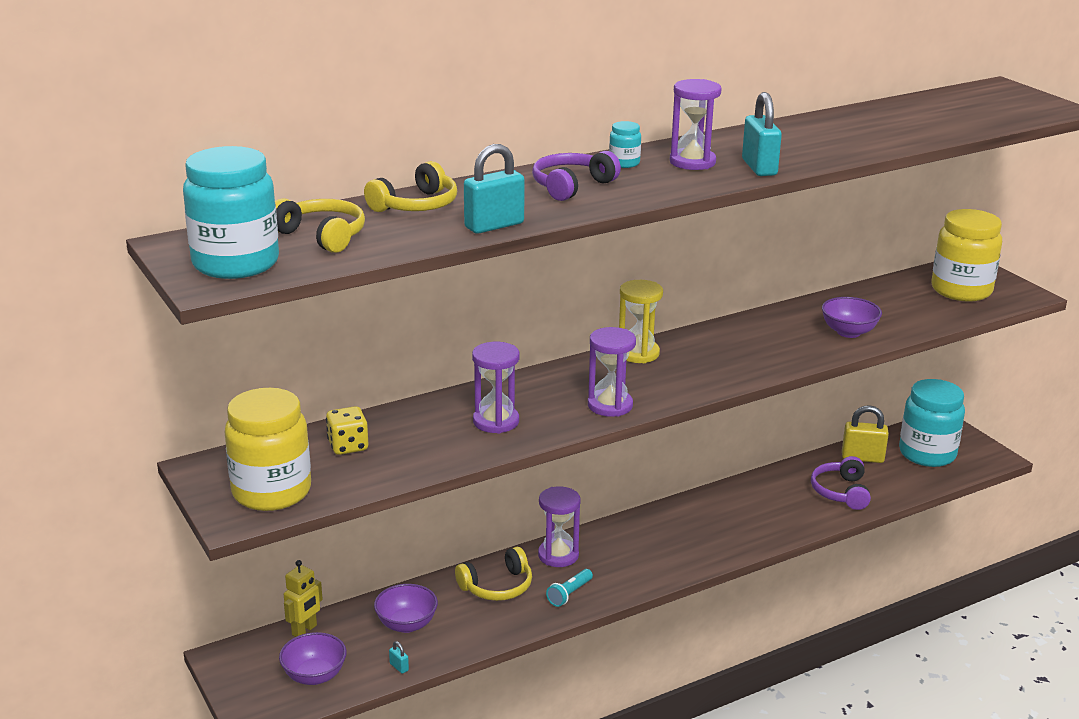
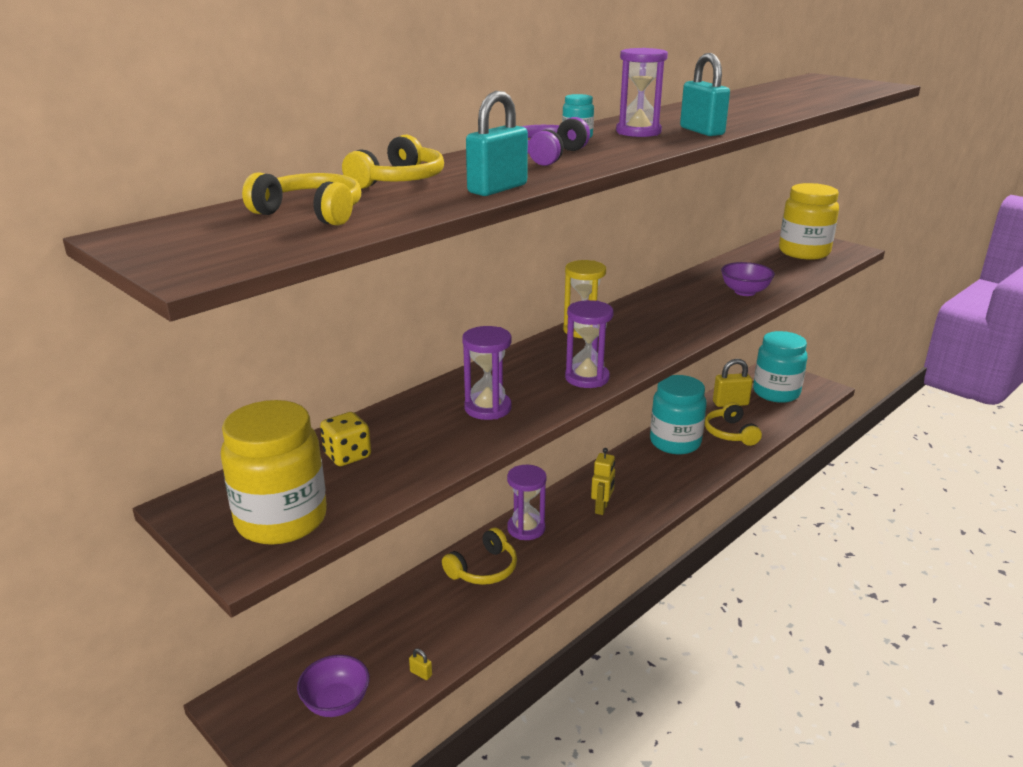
camera: 15 degrees left, 0 degrees up
turquoise jar [183,146,279,279] -> turquoise jar moved to [650,375,707,454]
yellow robot [284,560,323,637] -> yellow robot moved to [591,448,615,515]
purple bowl [374,584,438,633] -> none
turquoise padlock [389,641,409,674] -> yellow padlock [409,649,432,680]
turquoise flashlight [546,569,593,607] -> none
purple headphones [811,456,871,510] -> yellow headphones [705,402,762,446]

